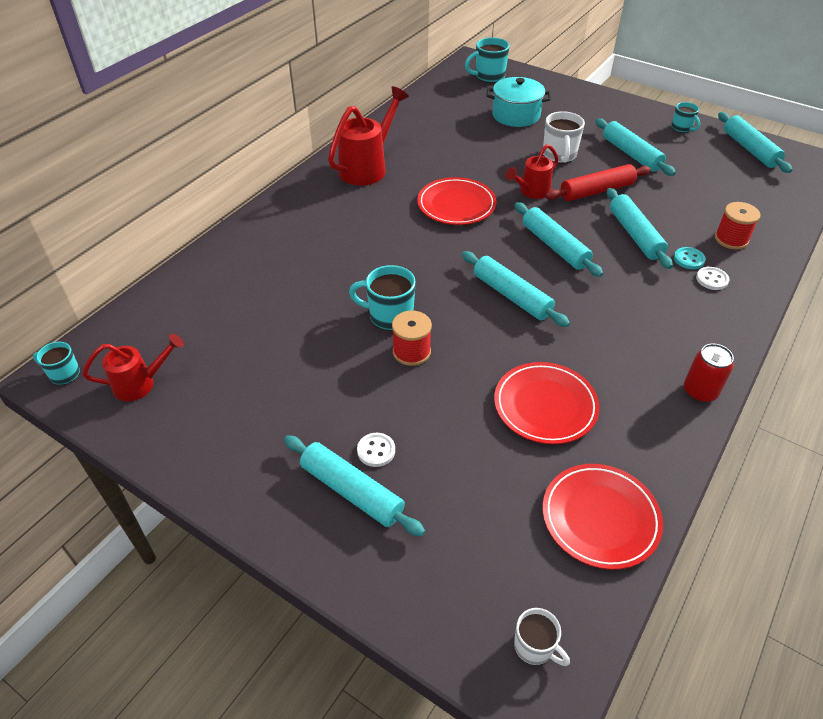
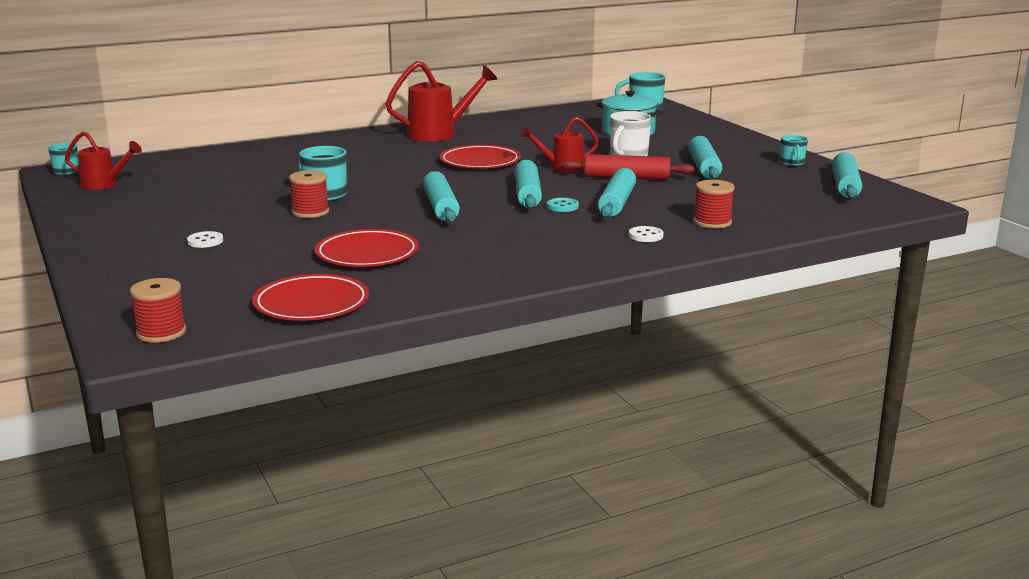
camera: 30 degrees right, 25 degrees down
turquoise rolling pin [284,435,425,537] -> none
white mug [514,608,570,666] -> red spool [130,278,186,343]
turquoise button [674,247,706,269] -> turquoise button moved to [547,198,579,212]
red can [684,344,734,403] -> none

